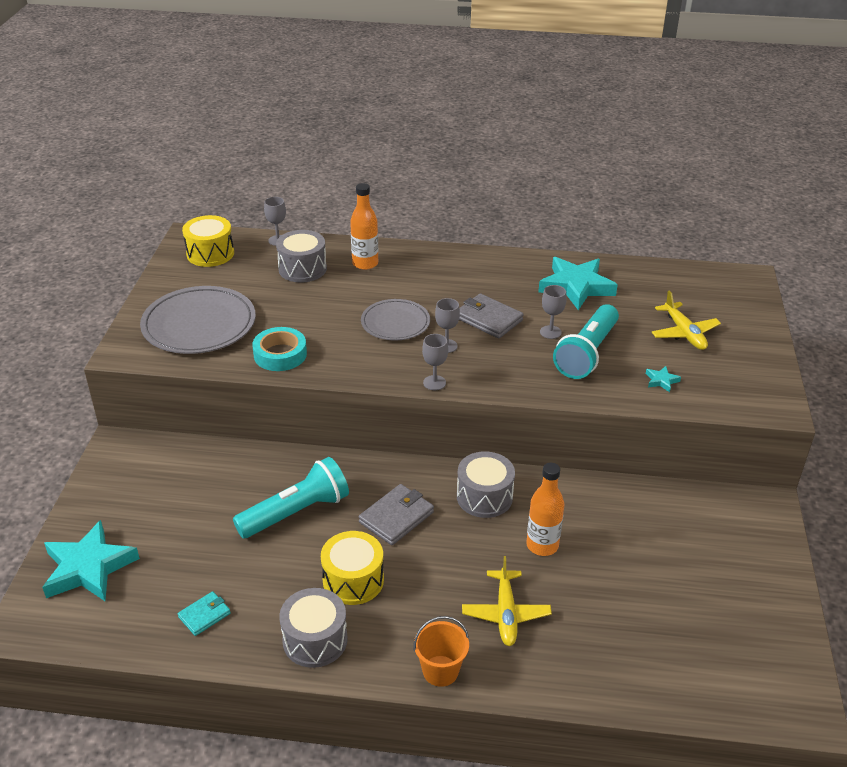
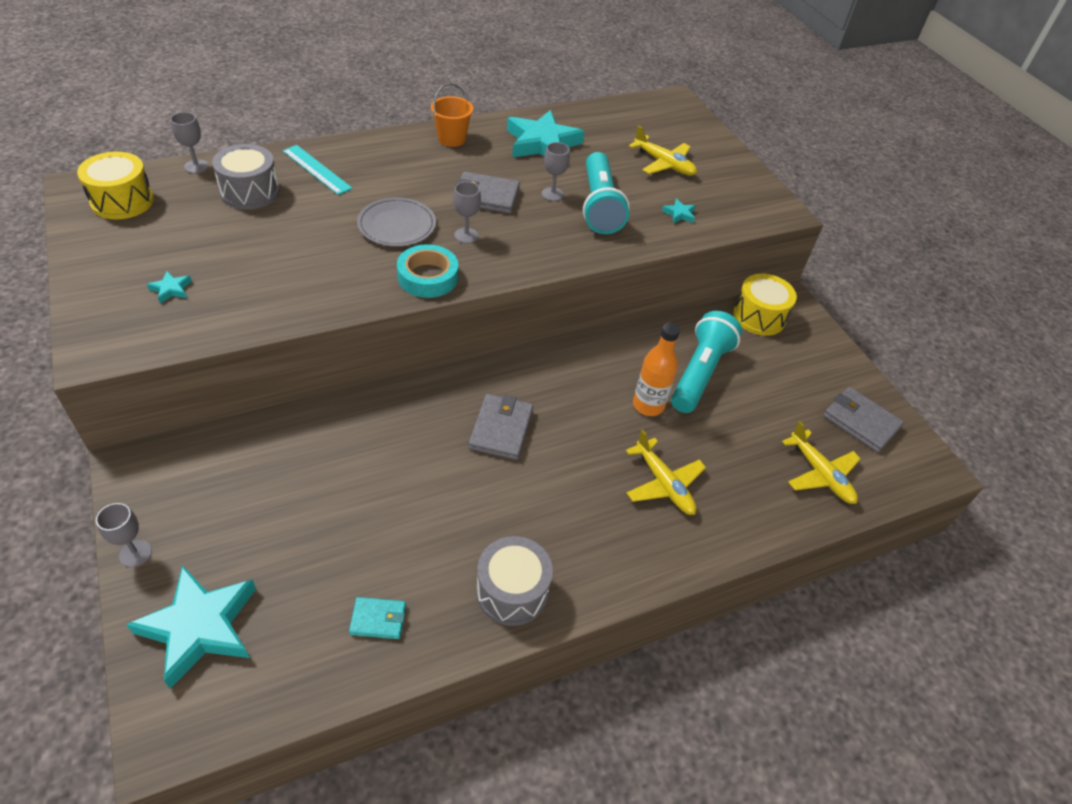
camera: 35 degrees left, 10 degrees up
grey plate [140,286,256,354] -> turquoise star [147,271,192,303]
turquoise wallet [178,591,231,636] -> turquoise wallet turned 75 degrees clockwise [349,597,406,639]
turquoise flashlight [233,457,349,538] -> turquoise flashlight moved to [671,311,742,413]
turquoise tape [252,327,307,371] -> turquoise tape moved to [397,244,458,298]
yellow drum [321,531,384,605] -> yellow drum moved to [733,274,797,336]
orange bottle [350,183,378,270] -> turquoise ruler [283,145,353,195]
orange bucket [414,616,469,687] -> orange bucket moved to [431,83,473,147]
grey goblet [422,334,448,390] -> grey goblet moved to [96,503,152,567]
grey drum [457,451,515,518] -> none
none -> yellow plane [782,421,861,504]
none -> grey wallet [823,387,904,453]

